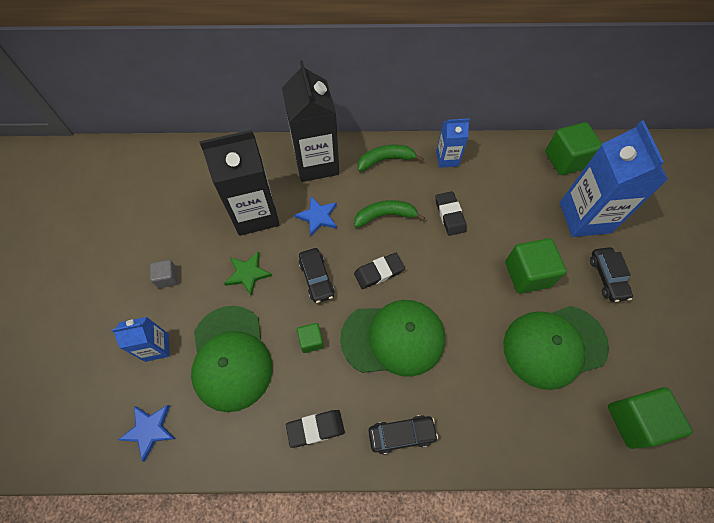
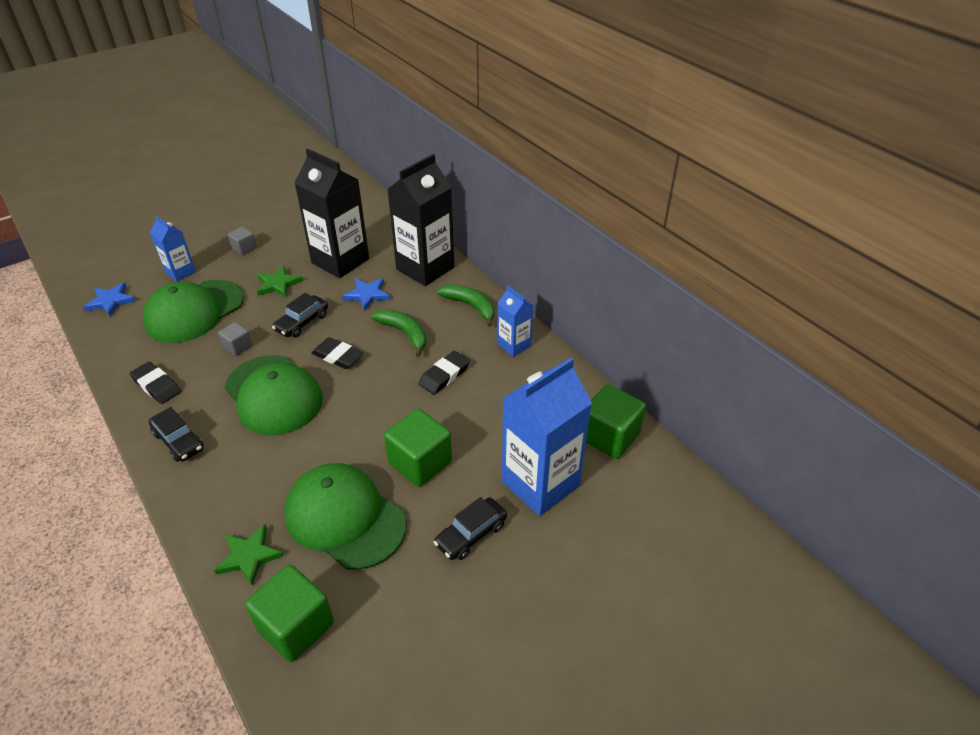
camera: 55 degrees right, 20 degrees down
green cube [297,323,324,353] -> grey cube [218,322,252,356]
none -> green star [214,524,283,586]

